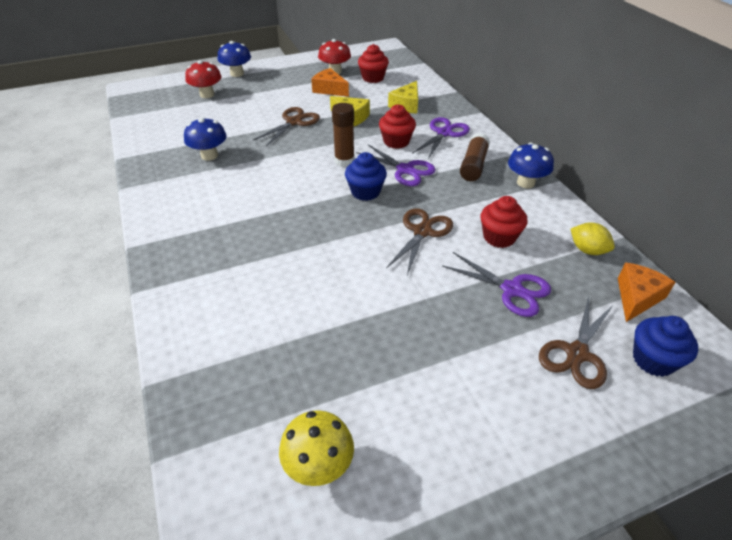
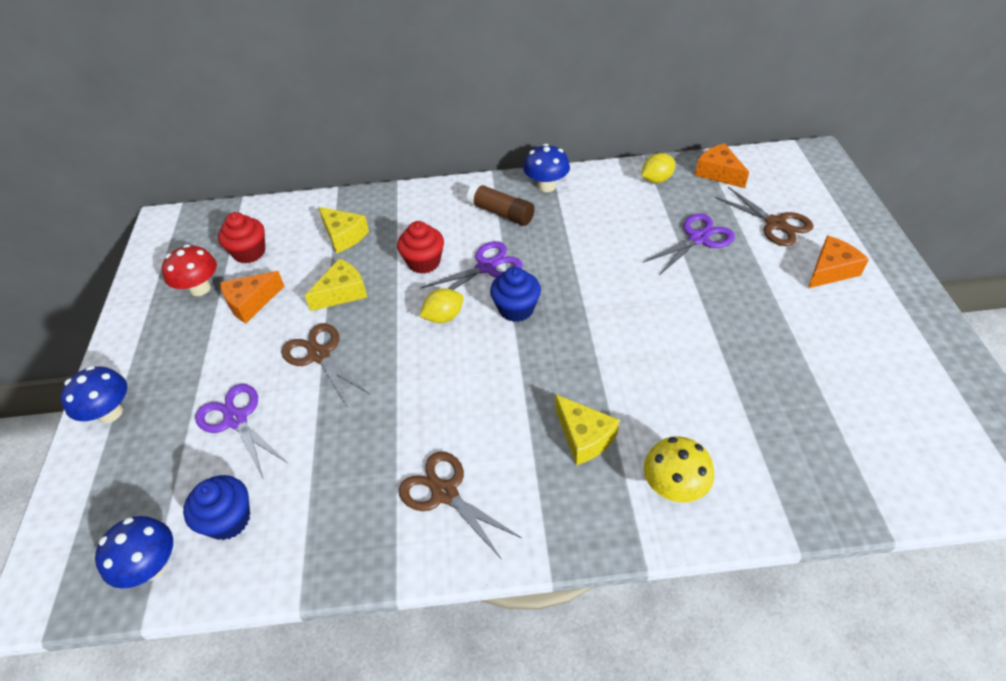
camera: 70 degrees left, 5 degrees up
blue mushroom [184,117,227,161] -> blue mushroom moved to [95,516,173,589]
red mushroom [185,60,222,98] -> none
yellow mushroom [279,410,354,486] -> yellow mushroom moved to [644,436,714,503]
brown glue stick [332,103,355,167] -> yellow lemon [419,288,463,323]
brown scissors [386,208,453,275] -> brown scissors moved to [399,452,522,560]
purple scissors [412,117,470,159] -> purple scissors moved to [195,384,288,478]
red cupcake [481,196,528,248] -> none
blue cupcake [633,316,698,377] -> blue cupcake moved to [183,475,250,540]
none -> yellow cheese [555,394,619,465]
none -> orange cheese [808,235,869,288]

